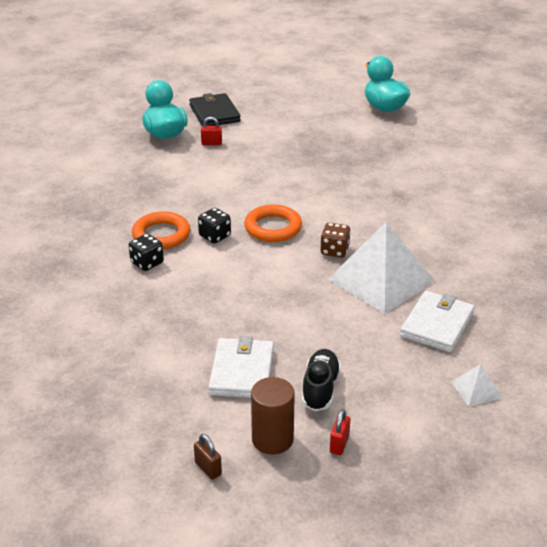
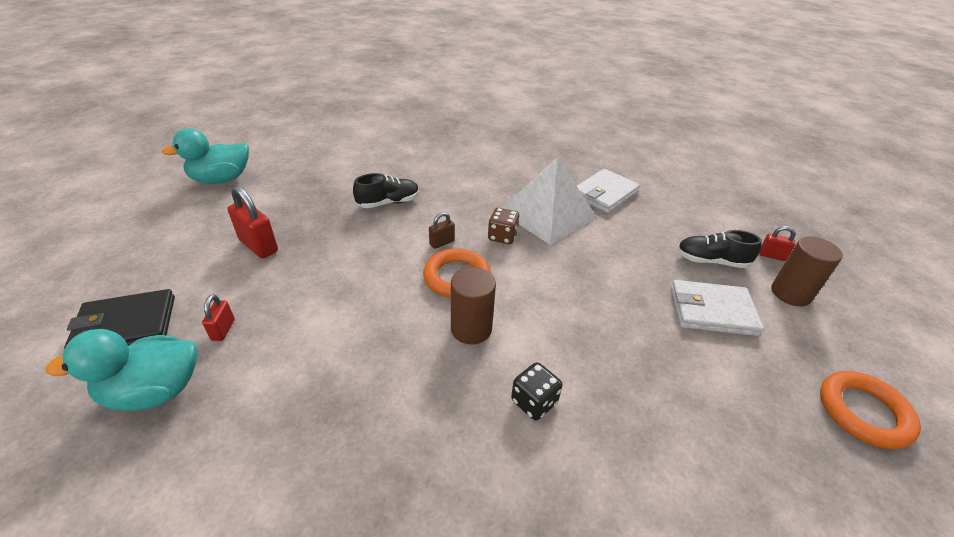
camera: 90 degrees left, 5 degrees up
orange ring [132,211,190,249] -> orange ring moved to [820,371,921,449]
brown padlock [194,434,222,480] -> brown padlock moved to [429,212,455,249]
black dice [198,208,231,243] -> brown cylinder [451,267,496,344]
white wallet [400,291,475,352] -> white wallet turned 75 degrees counterclockwise [577,169,640,213]
white pyramid [451,364,502,407] -> none
none -> red padlock [227,186,278,259]
none -> black shoe [353,173,419,208]

